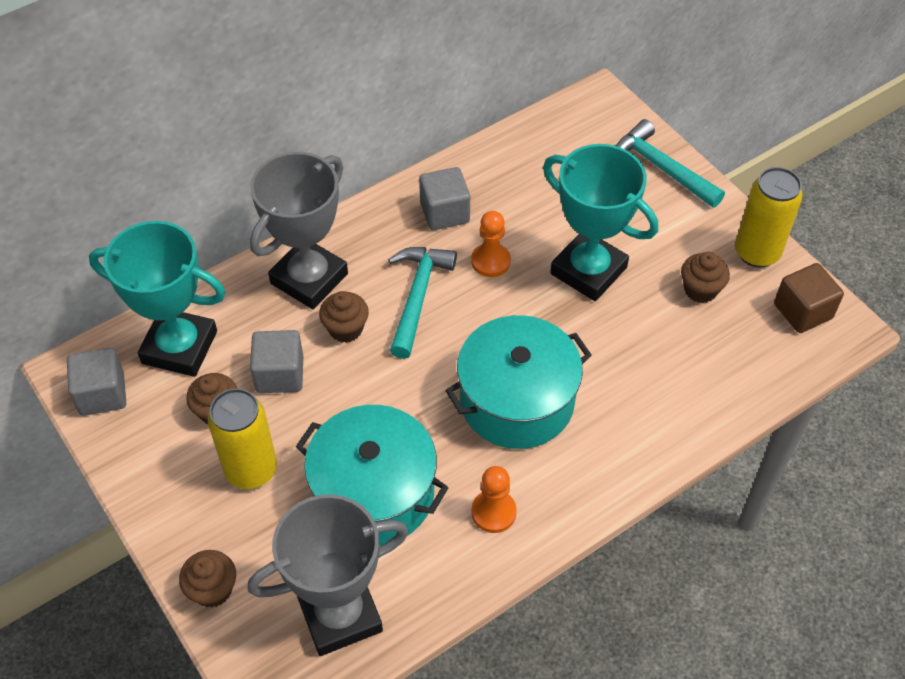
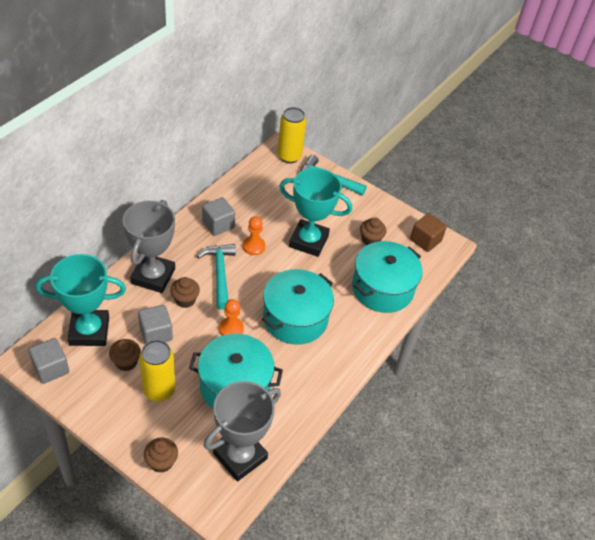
camera: 25 degrees left, 5 degrees down
orange pawn [472,466,517,533] -> orange pawn moved to [219,299,244,336]
yellow can [735,167,803,268] -> yellow can moved to [277,107,306,163]
none -> turquoise pot [352,241,423,313]

